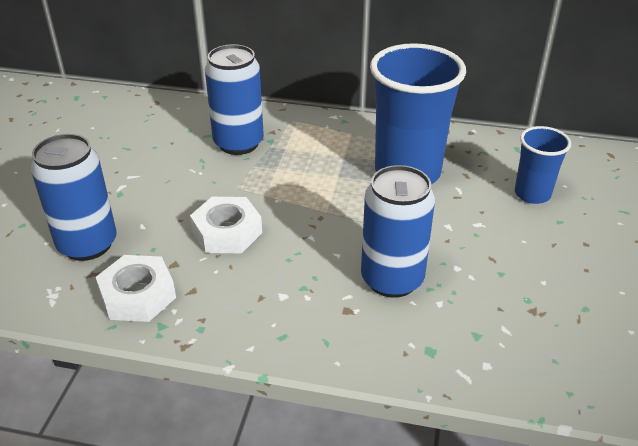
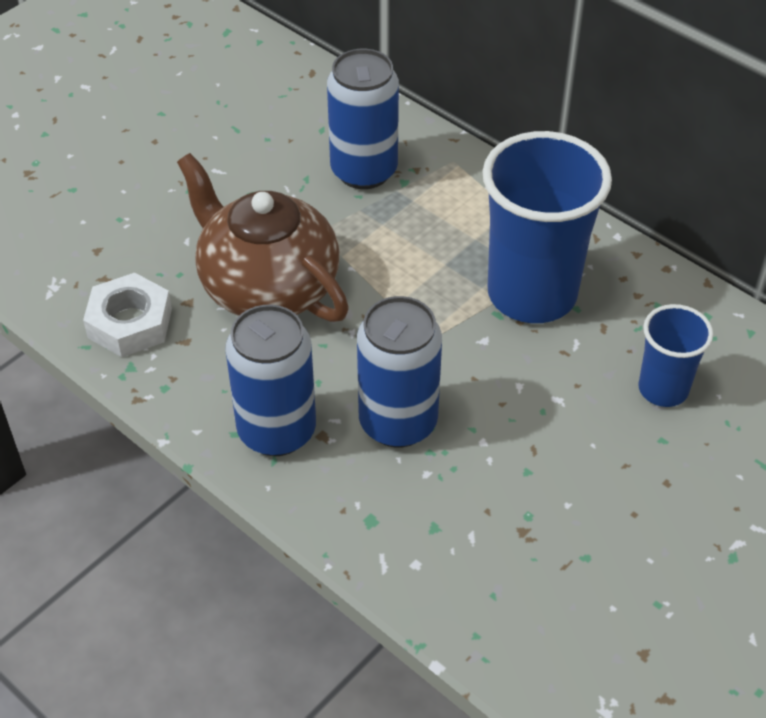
camera: 30 degrees right, 10 degrees up
blue can [31,134,117,261] -> blue can moved to [226,305,316,456]
white nut [190,197,262,253] -> brown teapot [177,153,349,322]

